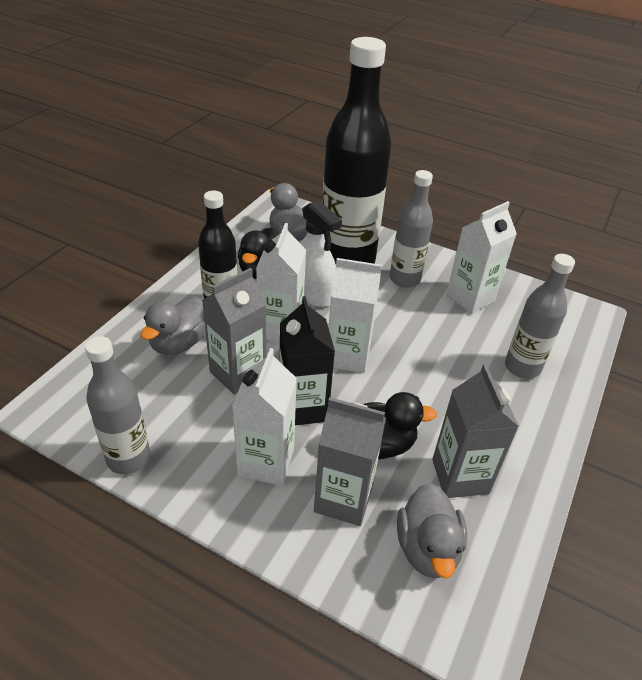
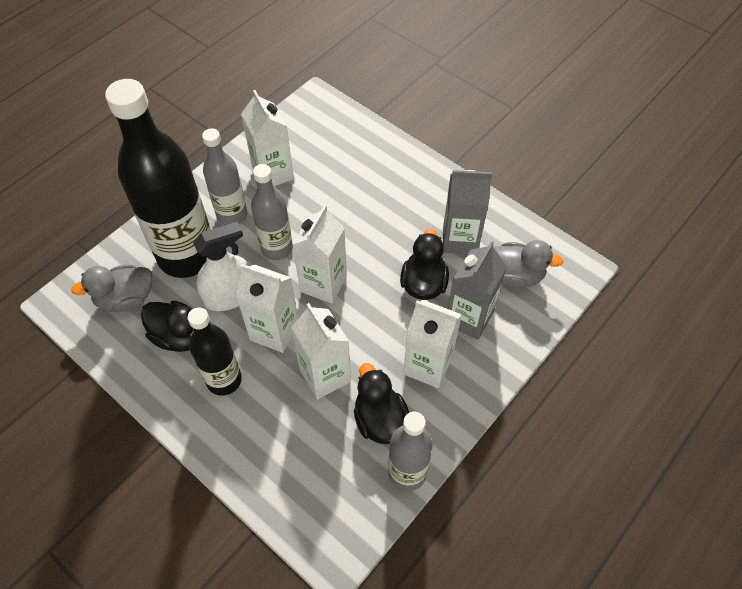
camera: 75 degrees left, 15 degrees up
grey duck [141,296,206,355] -> none
grey carton [202,268,266,395] -> white carton [291,303,351,399]
black carton [280,296,335,425] -> none
grey bottle [505,254,575,379] -> grey bottle moved to [251,164,293,260]
none -> black duck [354,363,409,444]

